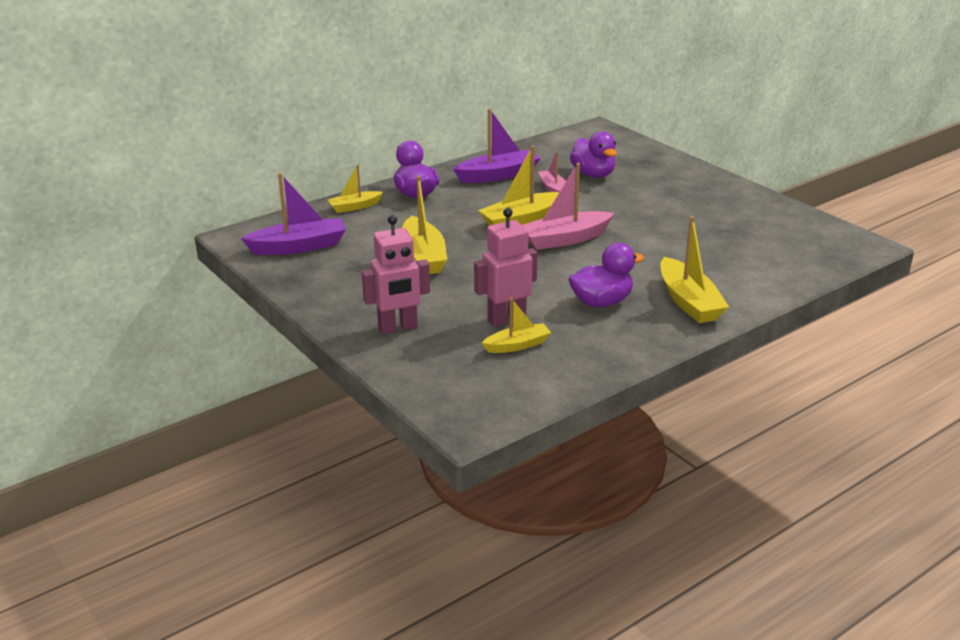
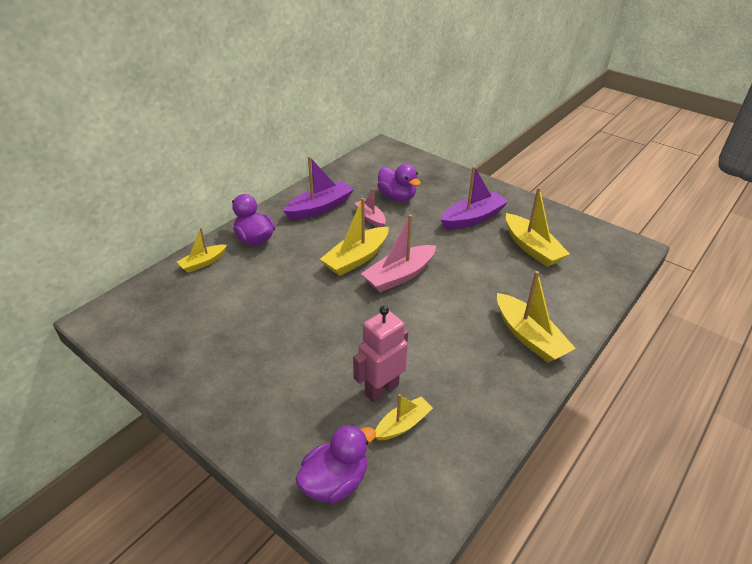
camera: 15 degrees left, 10 degrees up
purple boat [241,173,346,255] -> purple boat moved to [440,166,509,229]
pink robot [362,215,430,334] -> none
yellow boat [402,176,447,274] -> yellow boat moved to [506,187,570,267]
purple duck [569,243,644,307] -> purple duck moved to [295,425,376,504]

